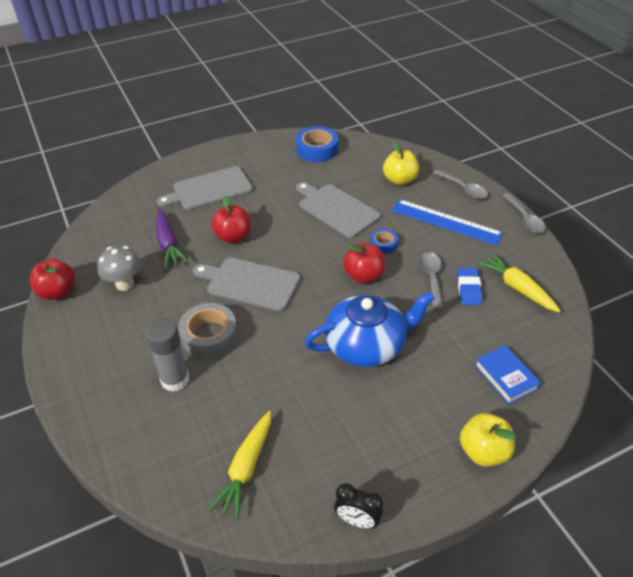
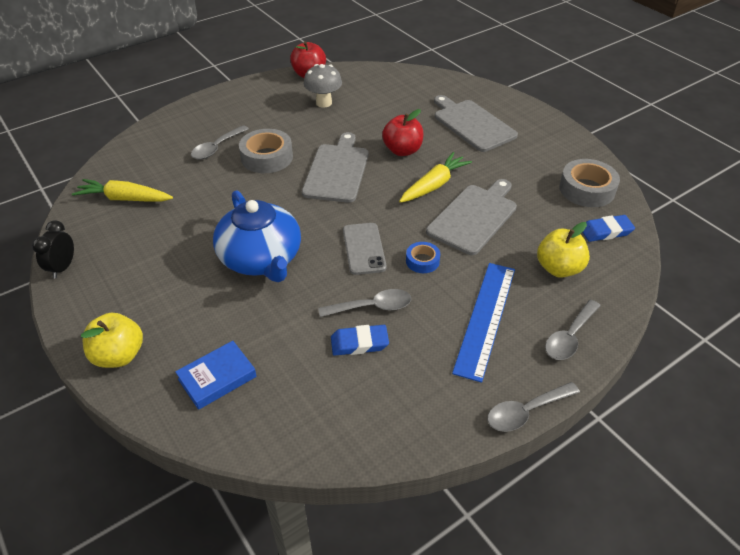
camera: 80 degrees right, 0 degrees up
grey glue stick [145,318,189,392] -> grey spoon [191,125,249,159]
purple carrot [156,209,188,268] -> none
blue tape [296,126,338,162] -> grey tape [559,159,620,207]
red apple [343,243,385,284] -> grey phone [343,223,387,275]
yellow carrot [477,252,561,312] -> yellow carrot moved to [399,152,472,203]
none -> blue eraser [583,215,635,242]

